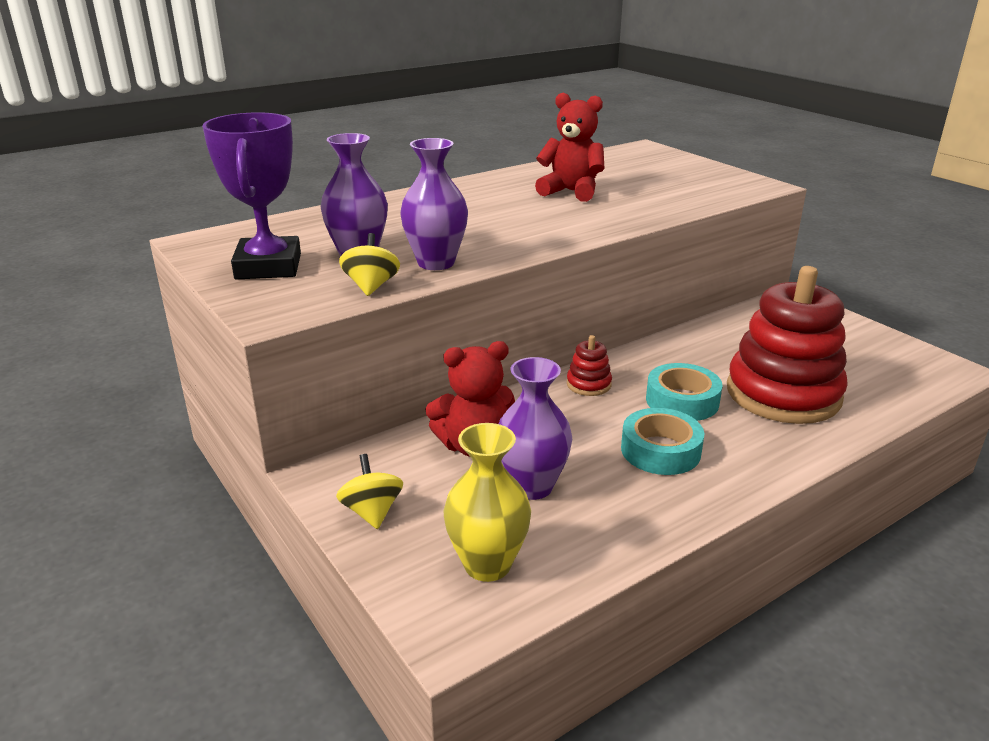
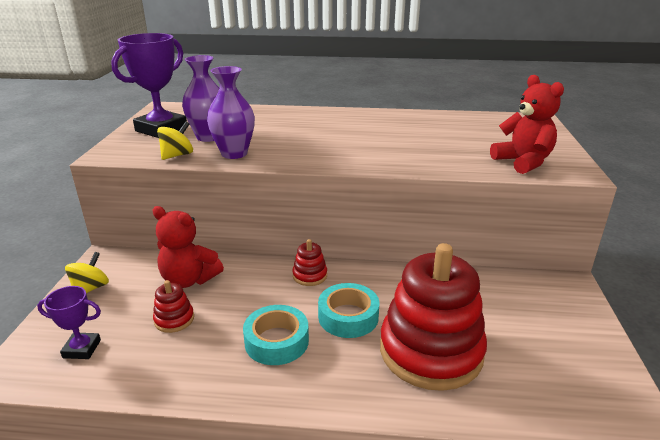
camera: 40 degrees right, 0 degrees up
yellow vase [443,423,531,582] -> purple trophy [37,286,101,359]
purple vase [498,357,572,500] -> red stacking toy [153,280,194,333]
red teddy bear [535,93,605,202] -> red teddy bear moved to [490,75,564,174]

